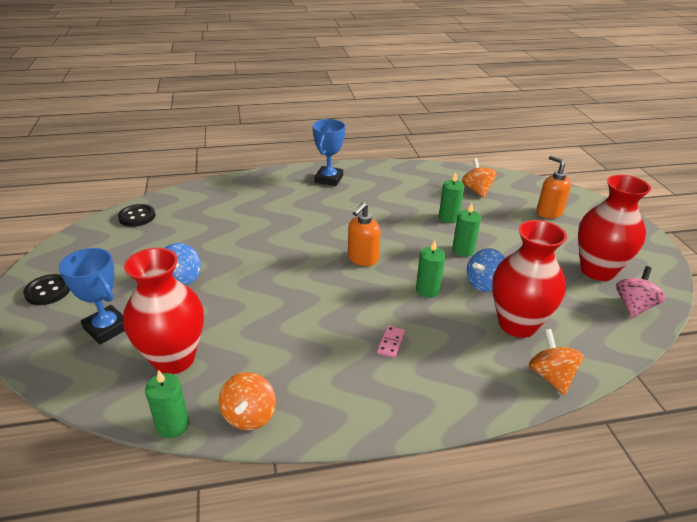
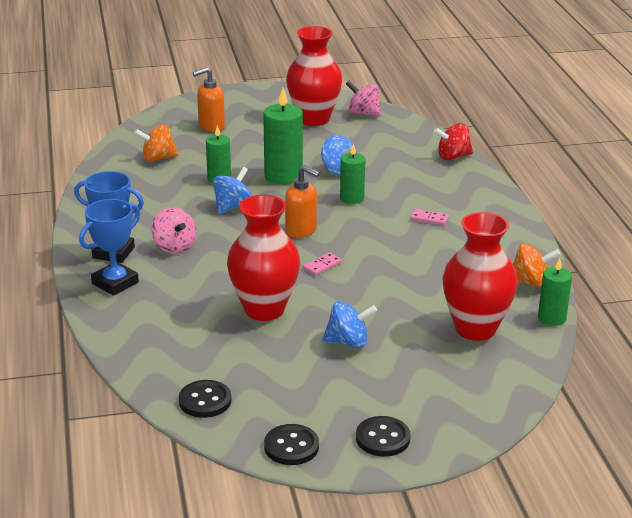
camera: 90 degrees left, 5 degrees down
blue trophy [59,248,125,344] -> blue trophy moved to [79,199,140,296]
green candle [452,203,481,257] -> green candle [263,88,303,185], size x1.62
red vase [492,220,567,338] -> red vase moved to [227,195,300,321]
orange spinning top [529,329,584,395] -> red spinning top [434,123,473,160]
none -> pink spinning top [151,207,196,254]
none -> blue spinning top [213,167,252,214]
none -> black button [264,424,319,465]
none -> pink domino [303,252,342,276]

